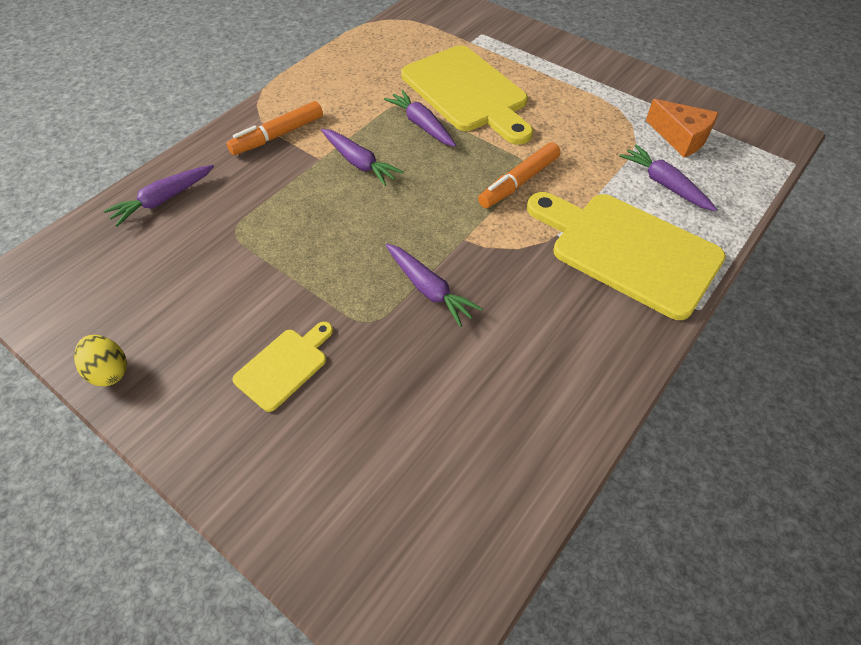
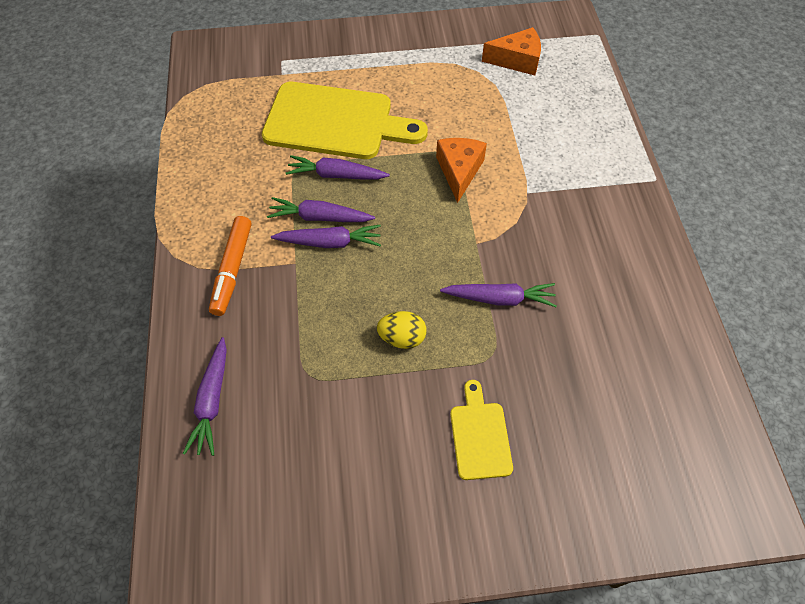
camera: 45 degrees left, 5 degrees up
yellow egg [74,335,127,386] -> yellow egg moved to [377,311,427,349]
orange marker [478,142,561,208] -> orange cheese [436,138,487,203]
yellow cutting board [527,192,726,320] -> none
purple carrot [619,145,717,211] -> purple carrot moved to [267,197,375,222]

